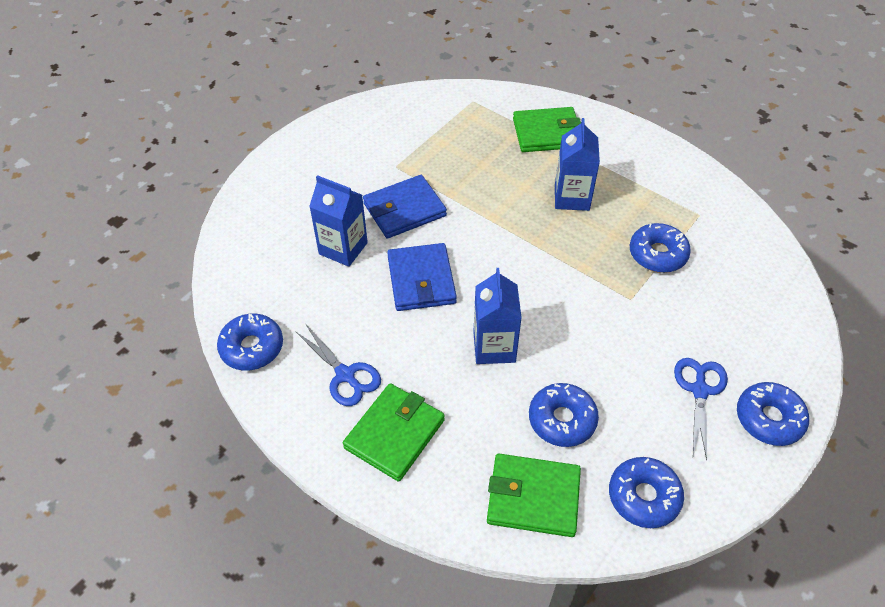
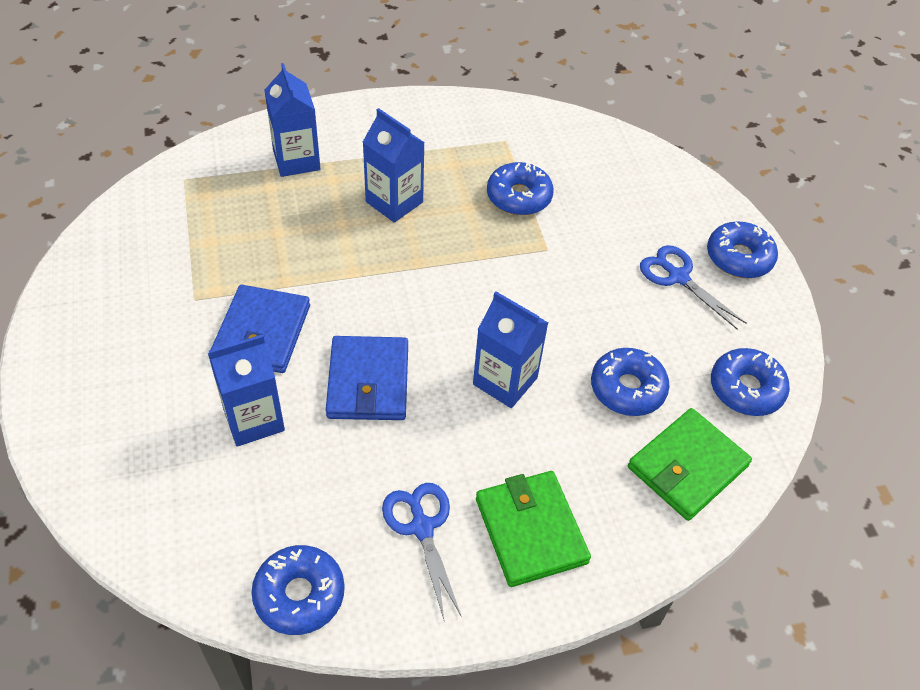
camera: 55 degrees left, 0 degrees up
blue scissors [295,325,381,406] -> blue scissors turned 105 degrees counterclockwise [382,483,462,619]
blue wallet [387,243,457,311] -> blue wallet turned 60 degrees clockwise [326,336,408,420]
green wallet [513,107,581,152] -> blue carton [264,63,320,177]

